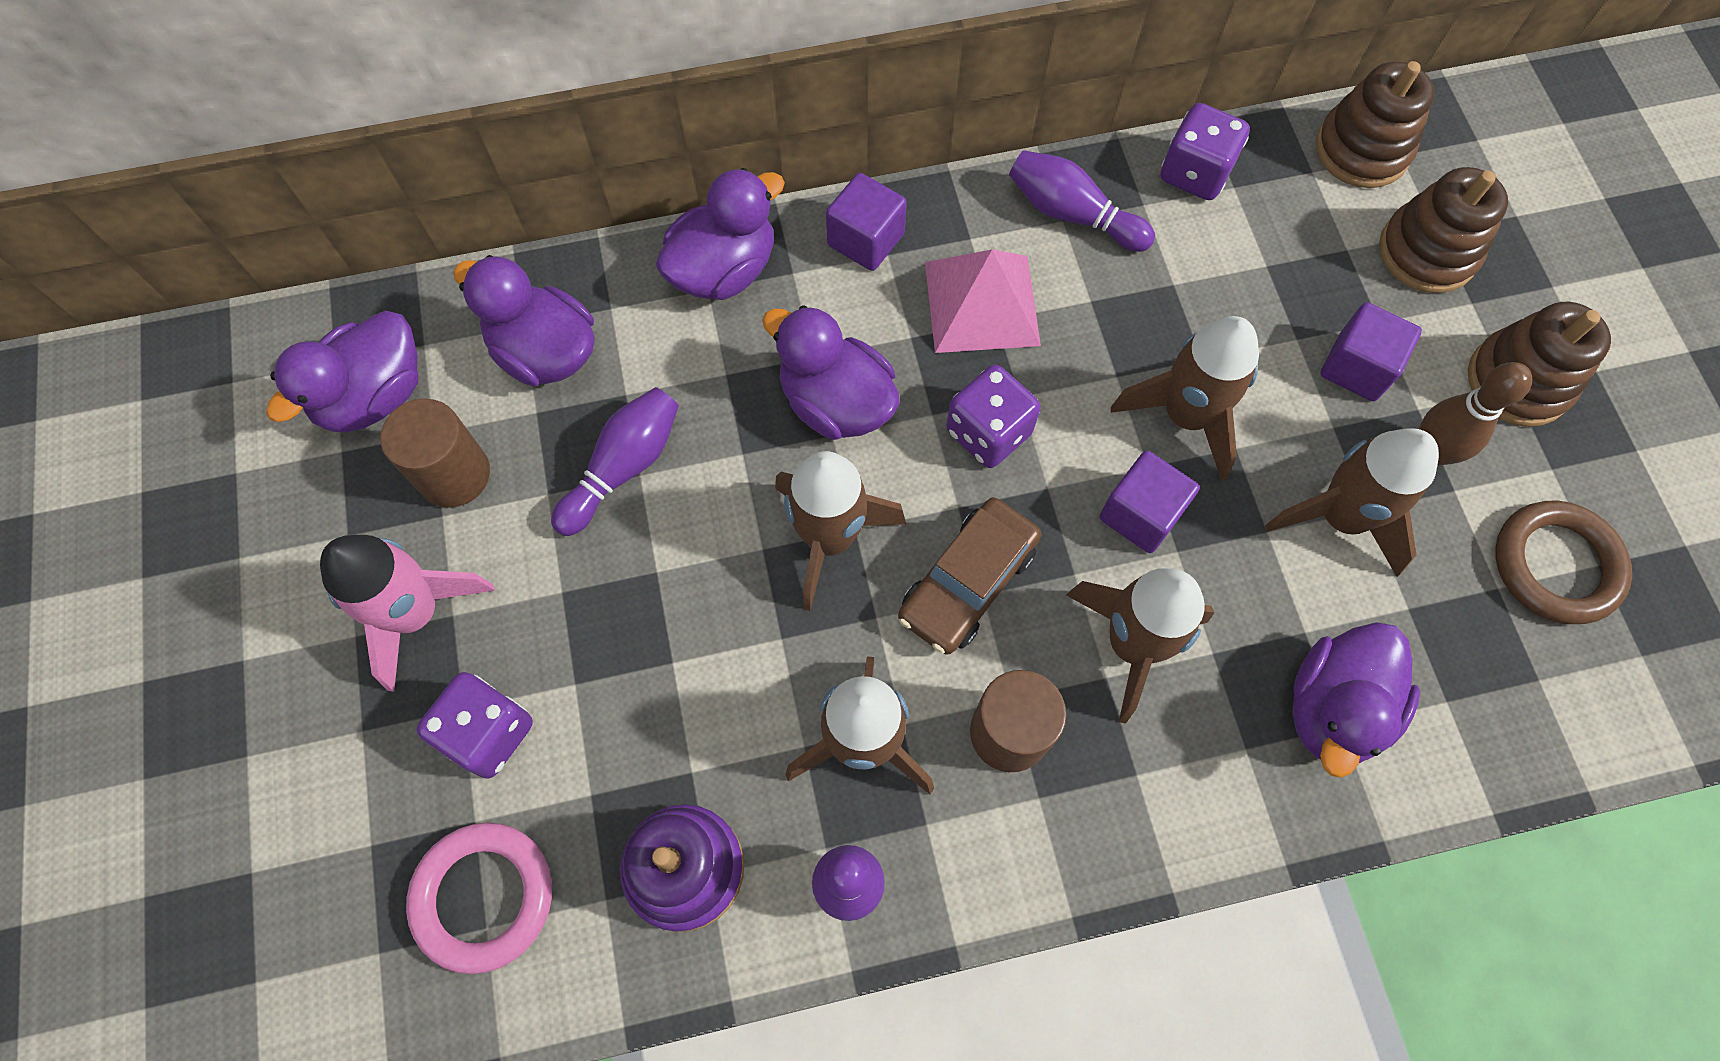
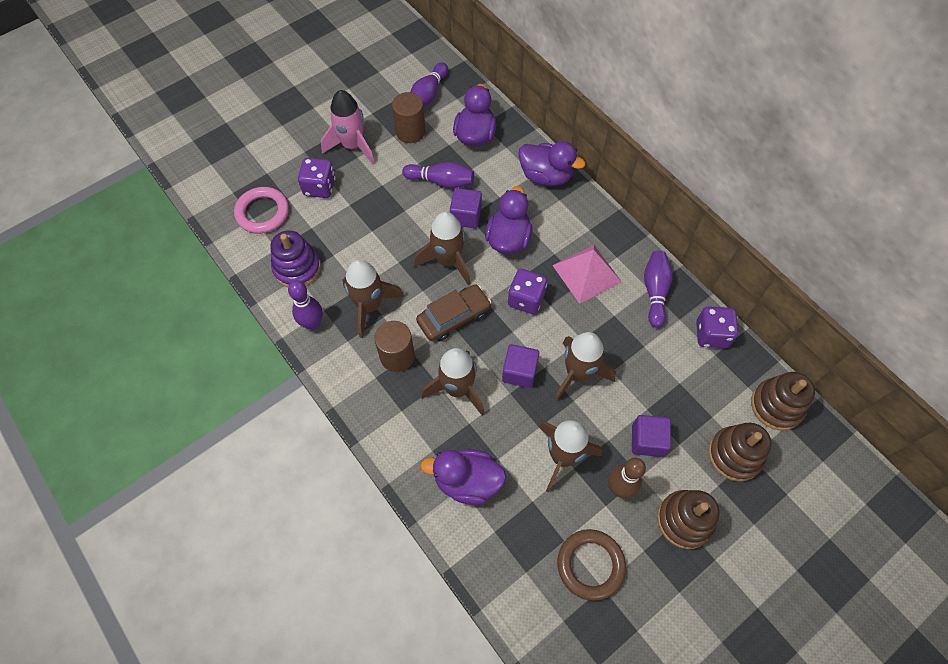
camera: 65 degrees right, 5 degrees down
purple duck [266,310,418,433] -> purple bowling pin [410,63,448,107]
purple cube [826,173,907,271] -> purple cube moved to [450,188,482,228]
brown car [898,497,1041,655] -> brown car turned 135 degrees clockwise [416,284,492,342]

